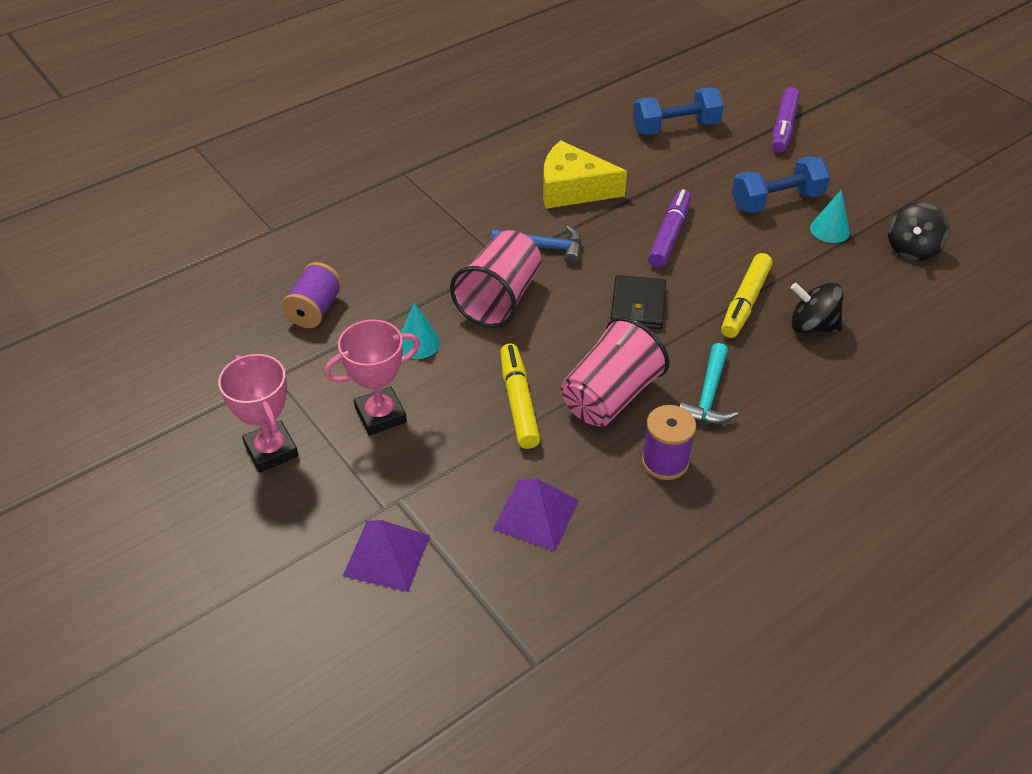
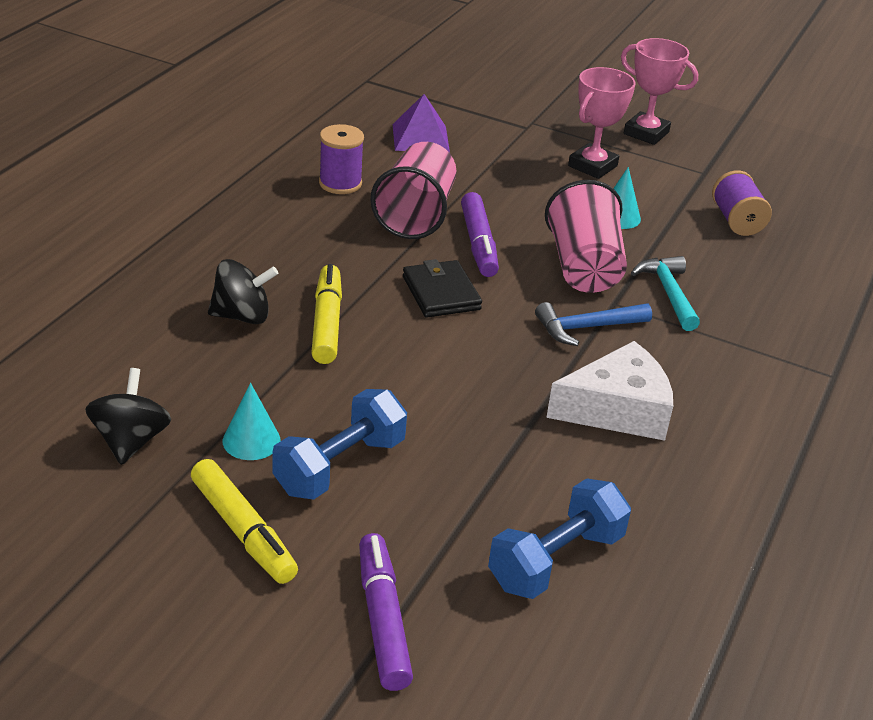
camera: 150 degrees right, 10 degrees down
purple pyramid [343,520,430,592] -> none
yellow marker [500,344,540,449] -> yellow marker moved to [191,459,298,584]
yellow cheese [543,140,627,209] -> white cheese [546,341,673,441]
purple marker [648,189,691,268] -> purple marker moved to [461,192,499,277]
turquoise hammer [680,343,738,424] -> turquoise hammer moved to [631,256,700,331]

